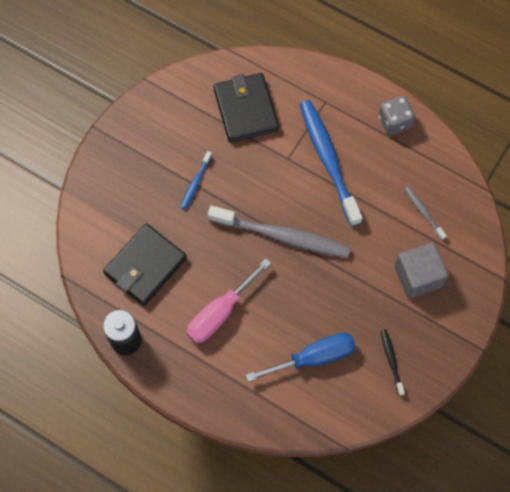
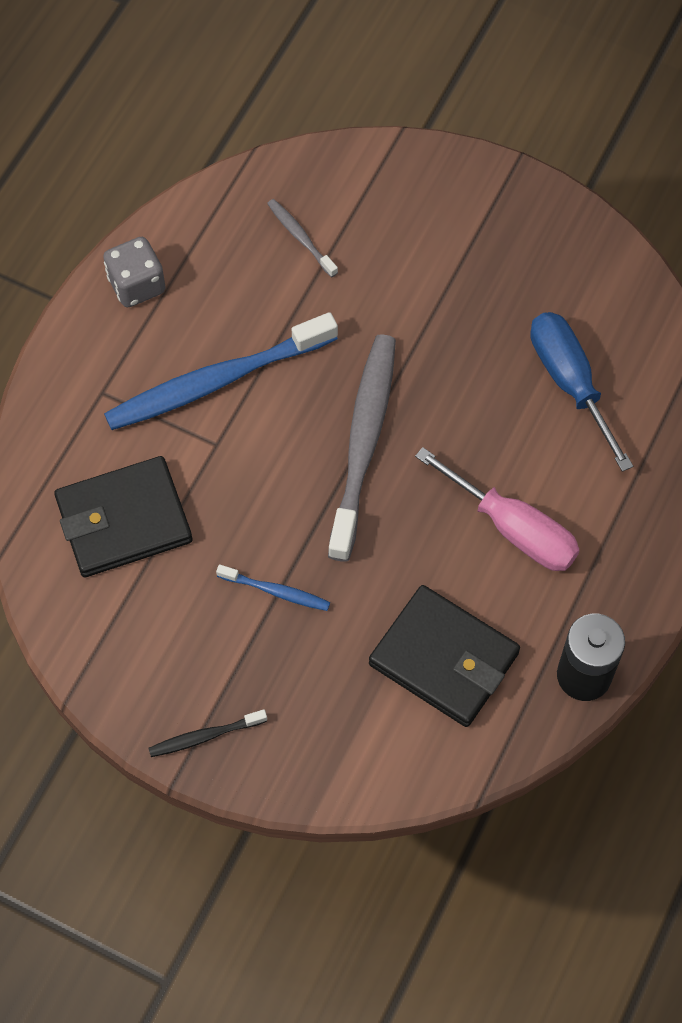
camera: 95 degrees left, 5 degrees down
black toothbrush [381,329,405,396] -> black toothbrush moved to [148,709,267,757]
grey cube [394,242,449,299] -> none
grey toothbrush [405,186,447,240] -> grey toothbrush turned 90 degrees clockwise [267,199,338,278]

